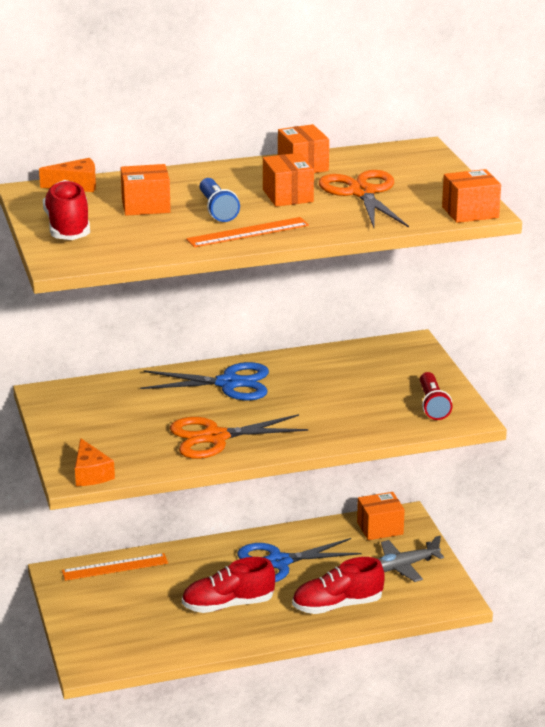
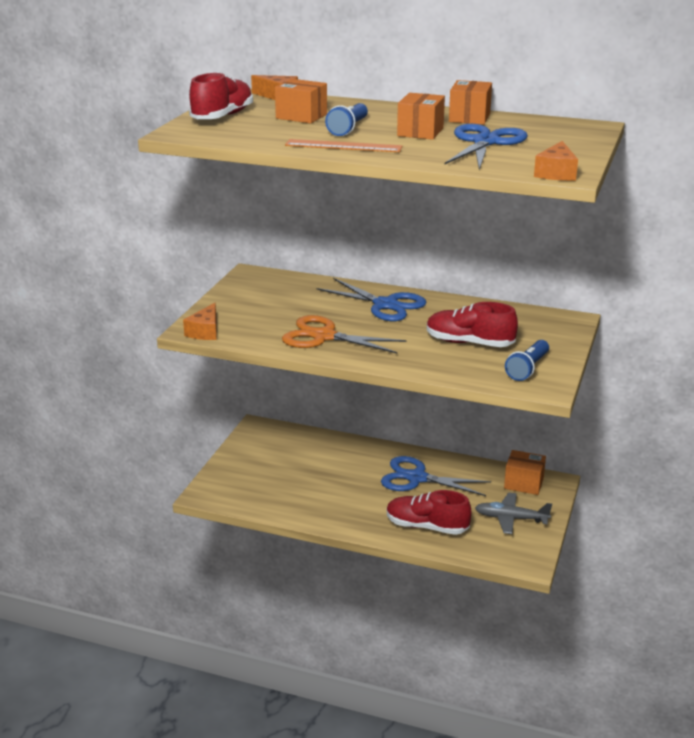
camera: 35 degrees right, 0 degrees up
orange ruler [62,553,168,581] -> none
red shoe [182,557,275,613] -> red shoe moved to [427,302,518,347]
orange scissors [319,170,409,228] -> blue scissors [445,124,528,170]
red flashlight [420,372,453,420] -> blue flashlight [505,340,549,381]
orange box [442,169,501,223] -> orange cheese [534,141,578,181]

